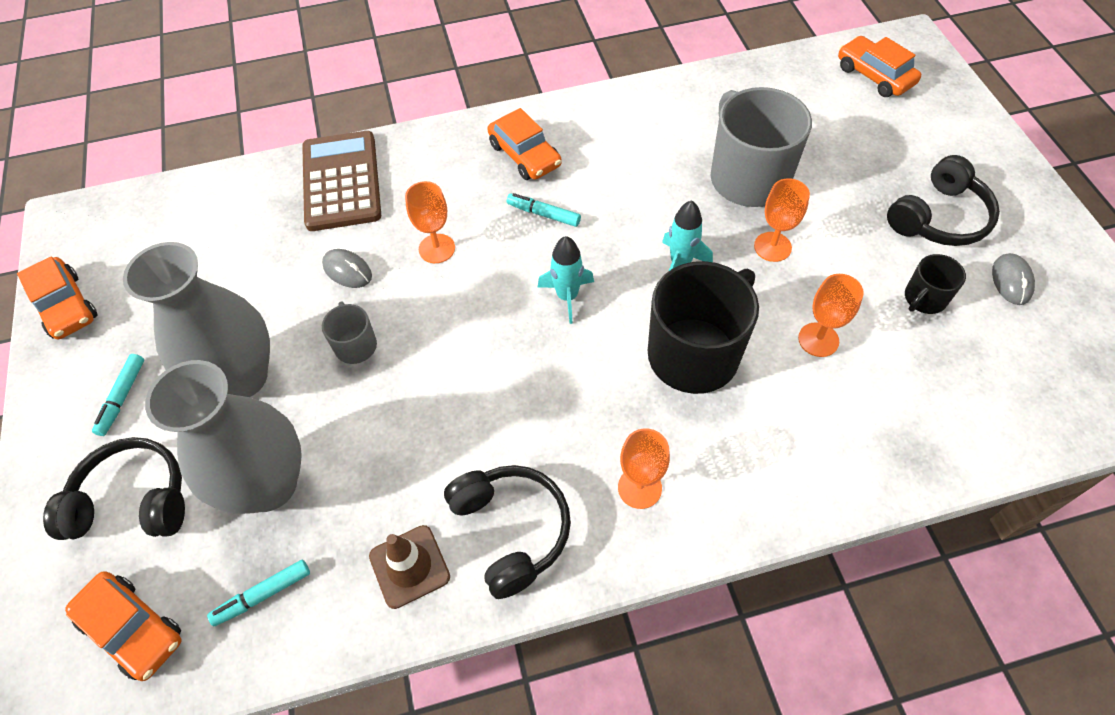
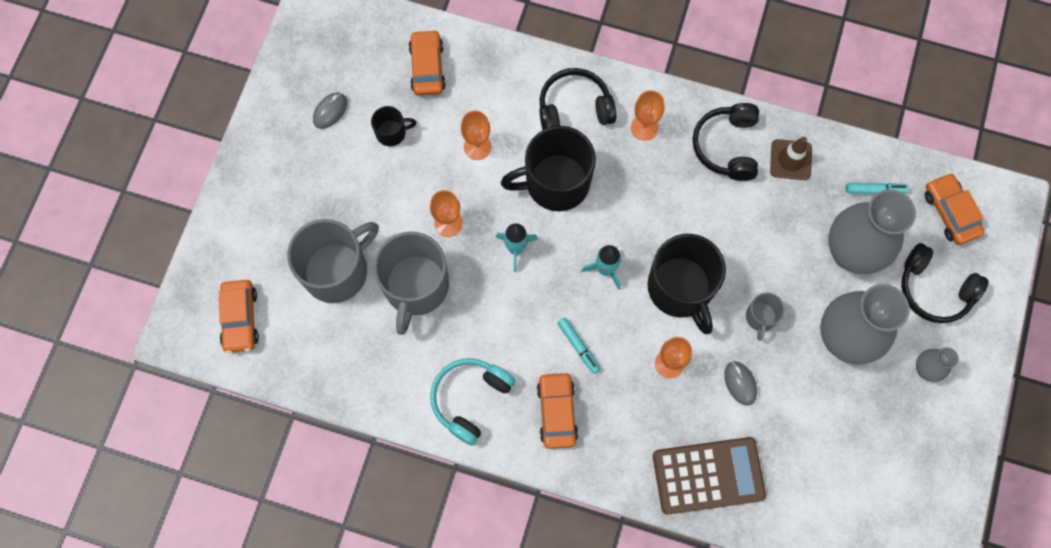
camera: 150 degrees left, 15 degrees up
orange car [17,256,98,339] -> orange car moved to [409,30,446,96]
turquoise marker [92,354,144,436] -> grey vase [916,347,959,382]
brown calculator [302,131,381,231] -> brown calculator turned 120 degrees counterclockwise [653,437,766,515]
black headphones [887,155,1000,246] -> black headphones moved to [539,68,616,130]
none -> grey mug [287,219,379,303]
none -> turquoise headphones [430,358,515,446]
none -> black mug [648,234,726,334]

